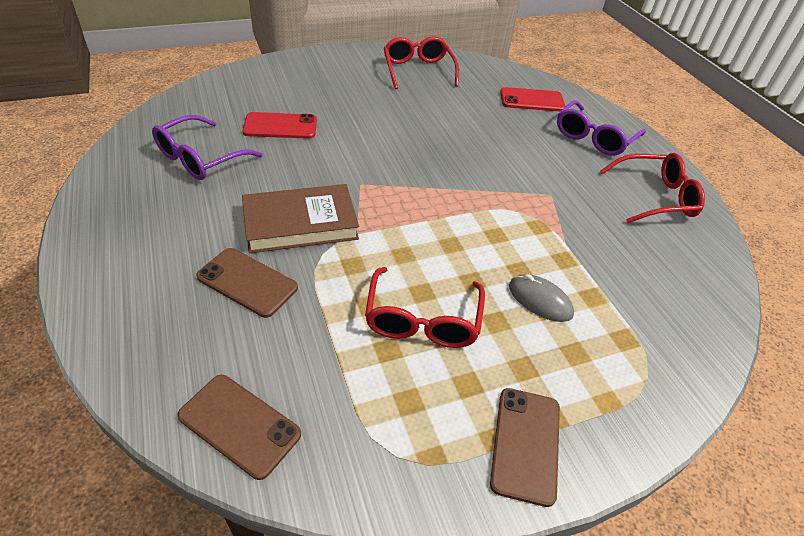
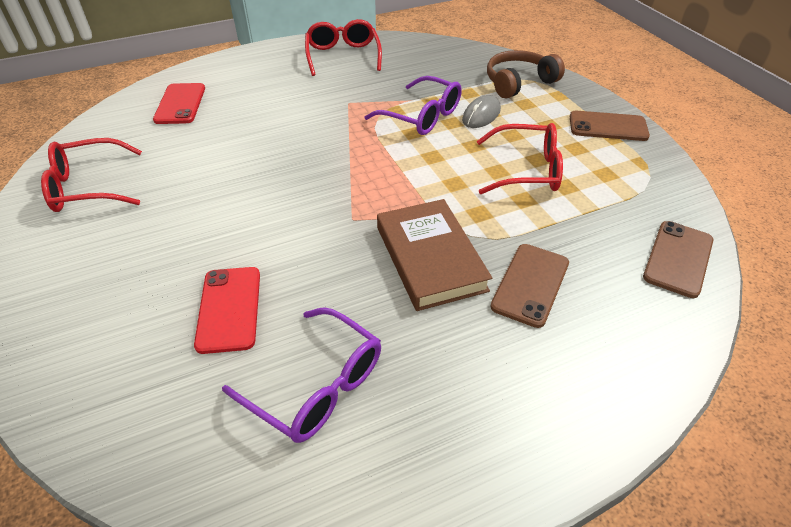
camera: 90 degrees left, 0 degrees up
purple glasses [557,100,646,156] -> purple glasses moved to [364,76,462,135]
none -> brown headphones [487,50,565,98]

